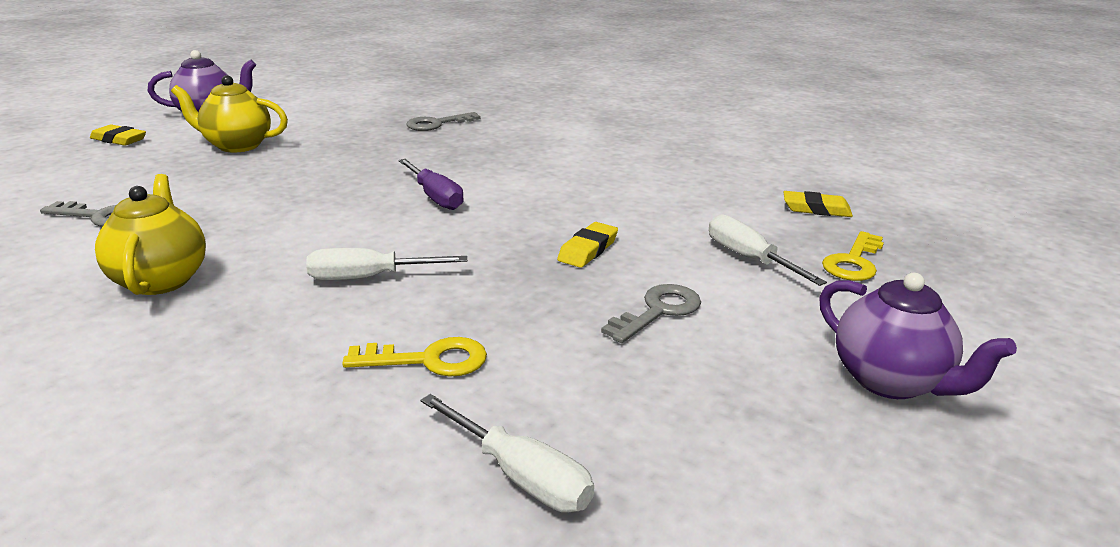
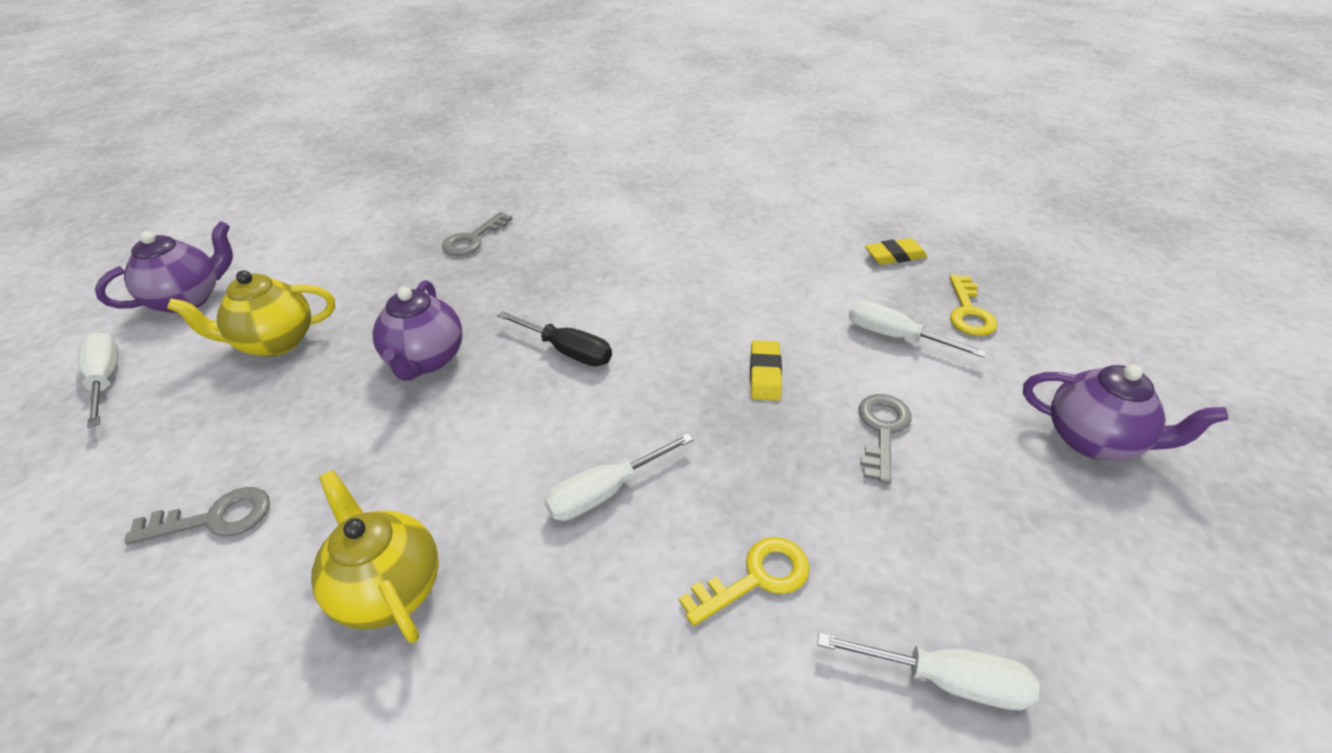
camera: 25 degrees left, 15 degrees up
yellow eraser [90,124,146,146] -> white screwdriver [78,332,118,428]
purple screwdriver [398,159,464,210] -> black screwdriver [497,311,612,366]
none -> purple teapot [373,280,463,381]

